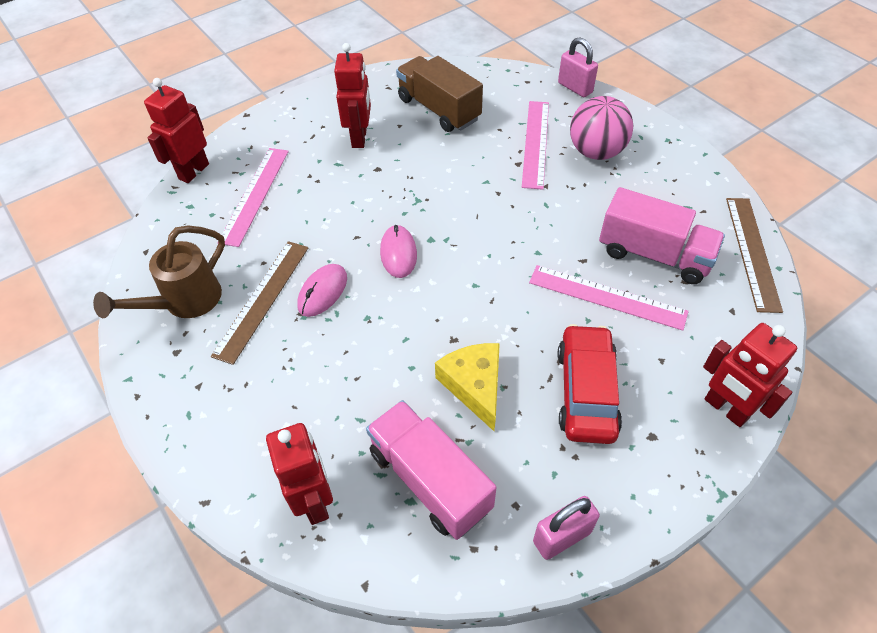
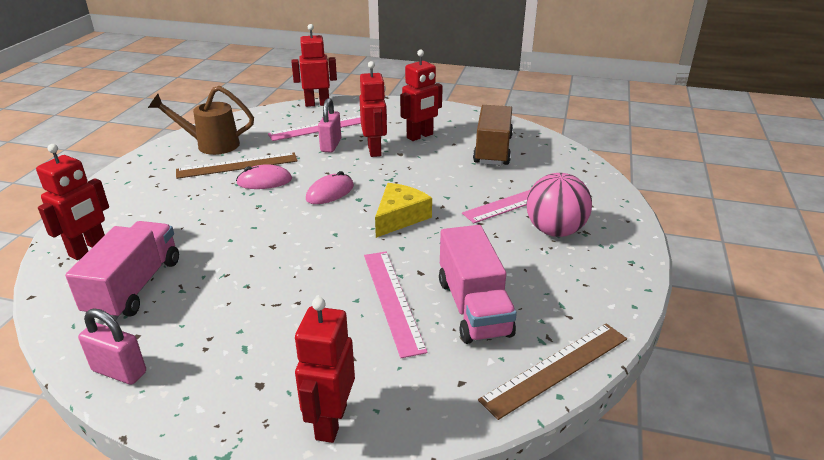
camera: 50 degrees right, 20 degrees down
yellow cheese [435,343,500,431] -> yellow cheese moved to [375,183,432,238]
red car [557,324,622,444] -> none
pink padlock [558,37,598,97] -> pink padlock moved to [318,98,341,153]
none -> red robot [359,61,387,157]

